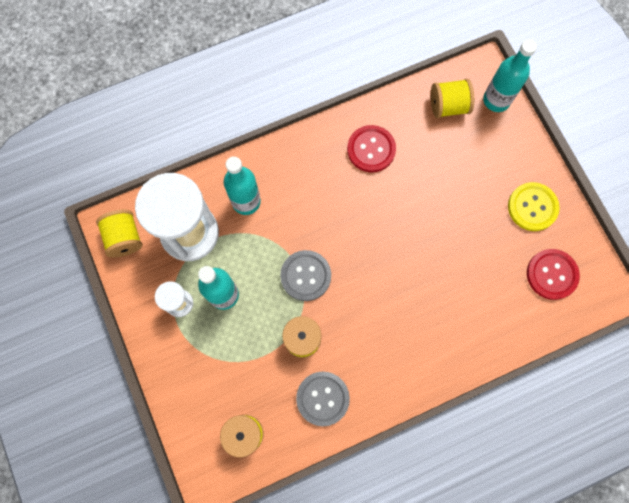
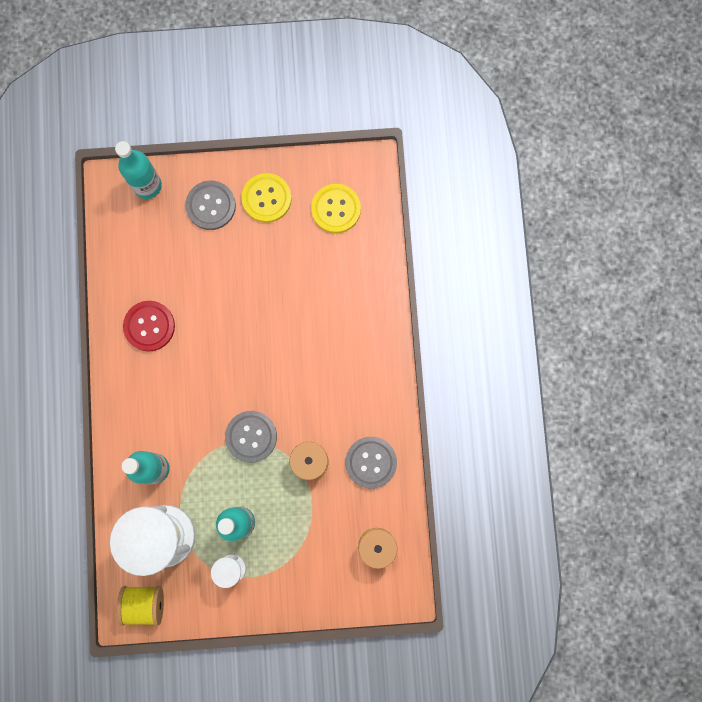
camera: 70 degrees left, 5 degrees up
yellow spool [431,79,474,118] -> none
red button [527,249,580,300] -> yellow button [311,184,361,233]
none -> grey button [185,180,236,230]

